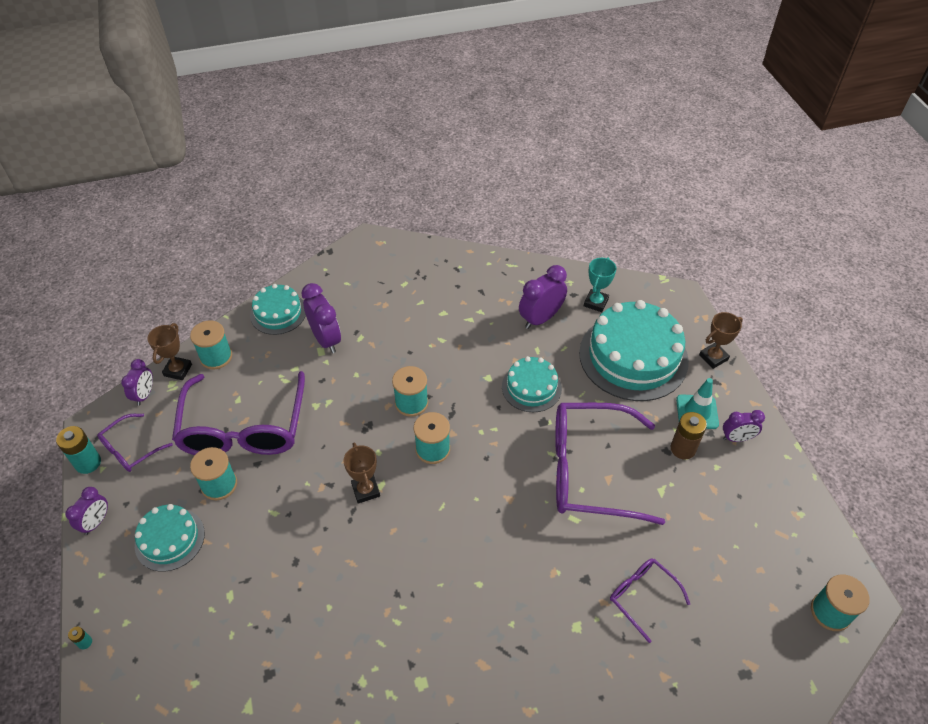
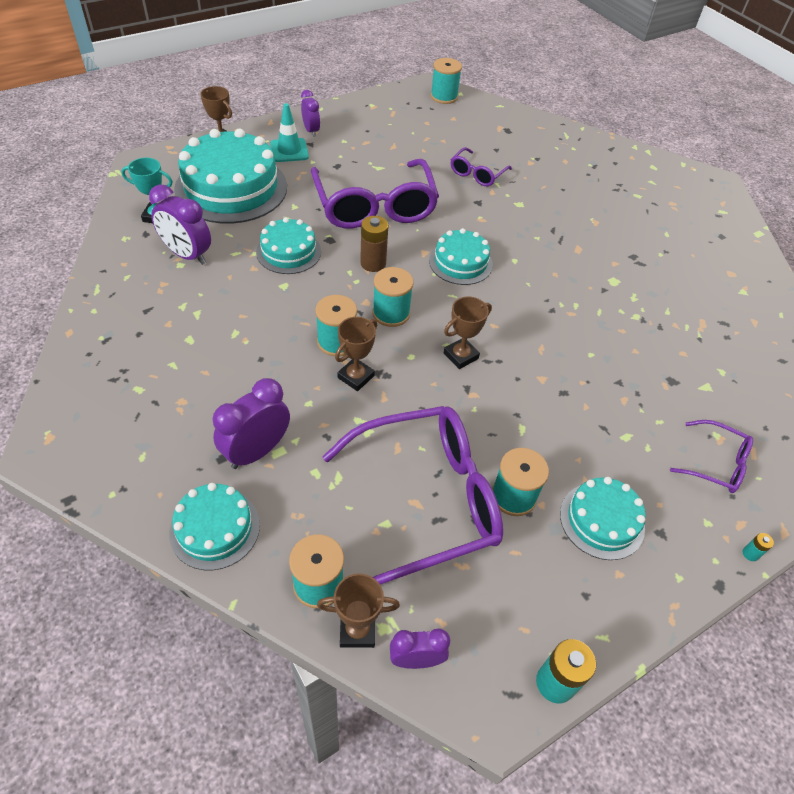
camera: 110 degrees left, 0 degrees up
purple clock [65,487,108,535] -> none
purple glasses [97,414,173,472] -> purple glasses moved to [670,420,753,493]
brown battery [670,412,707,459] -> brown battery moved to [360,216,388,272]
none -> brown trophy [335,317,377,391]
none -> turquoise cake [429,228,493,285]

